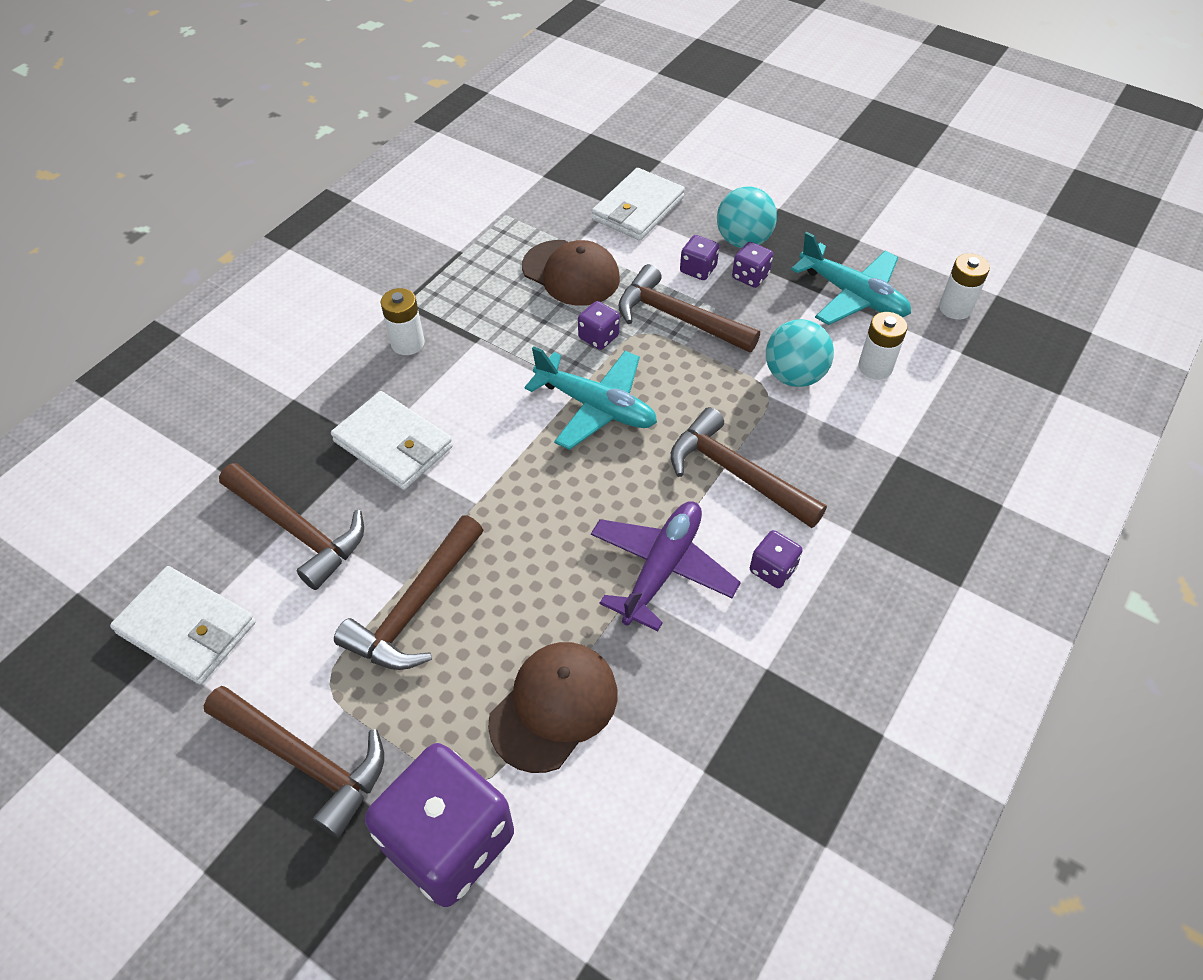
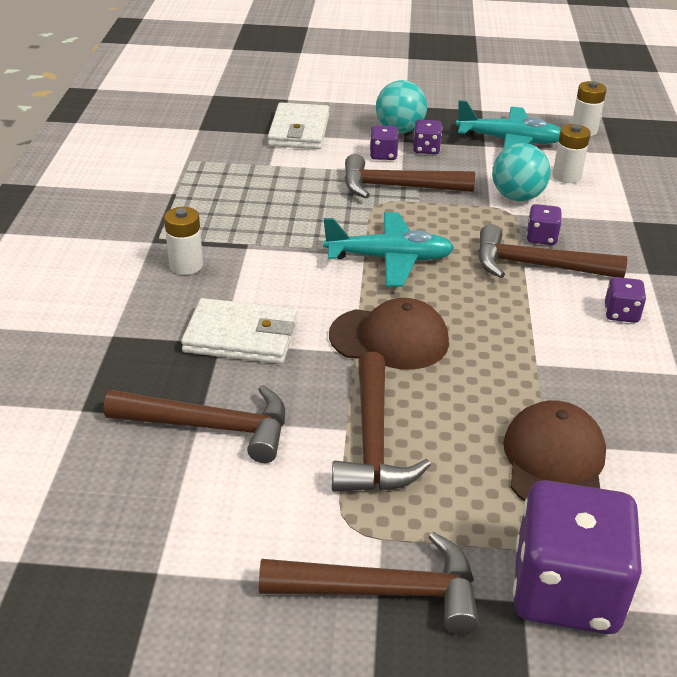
camera: 30 degrees left, 15 degrees down
white wallet [110,566,256,684] -> none
brown cap [522,240,620,306] -> brown cap moved to [329,298,449,370]
purple dice [578,301,620,350] -> purple dice moved to [526,204,562,245]
purple plane [591,501,741,631] -> none

